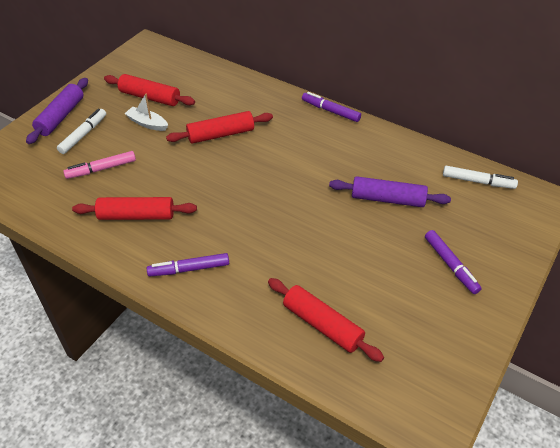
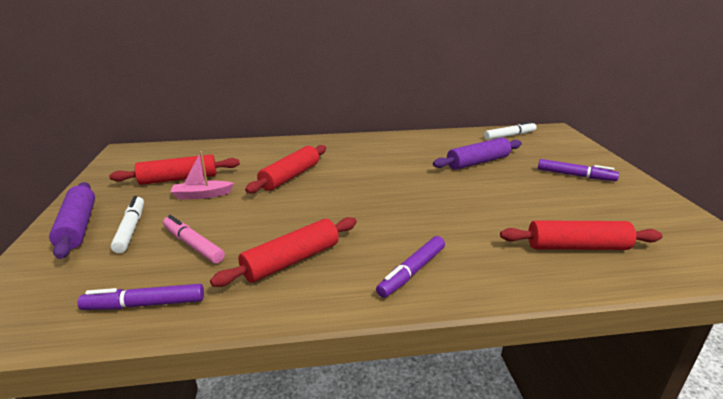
camera: 40 degrees left, 20 degrees down
pink marker [63,151,136,179] -> pink marker turned 105 degrees clockwise [163,215,225,263]
white boat [124,94,168,131] -> pink boat [171,151,234,200]
purple marker [302,92,361,122] -> purple marker moved to [78,284,204,310]

